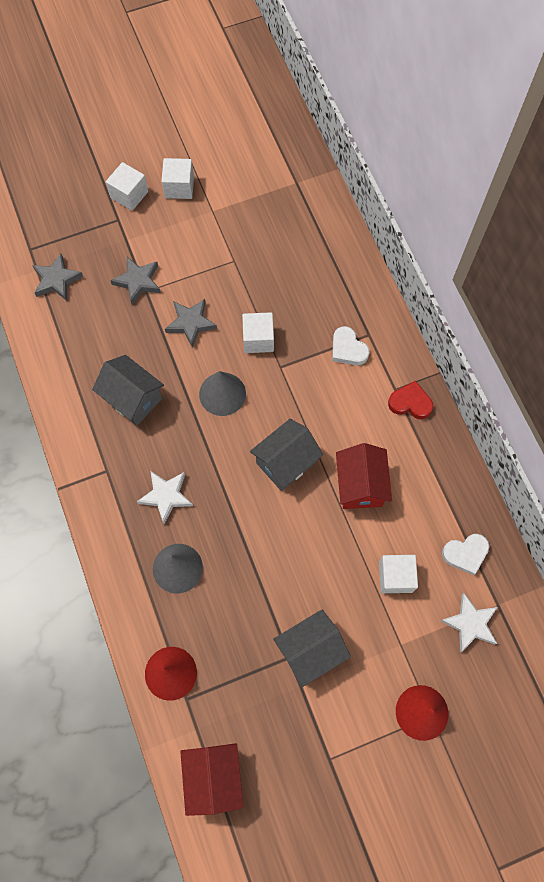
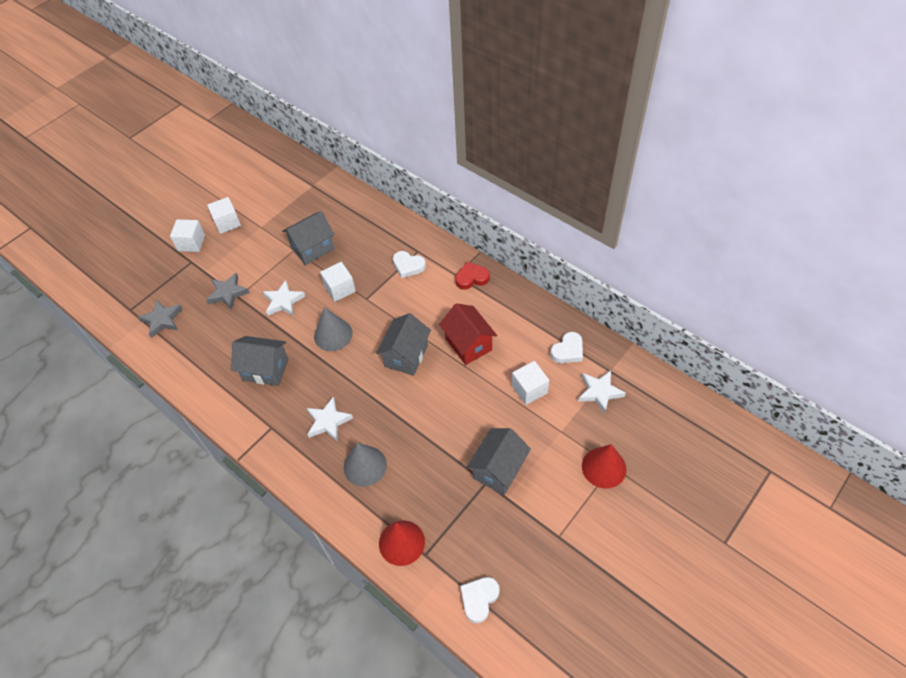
camera: 25 degrees left, 15 degrees down
grey star [165,299,217,348] -> white star [263,280,305,316]
red house [180,743,243,816] -> white heart [460,577,500,623]
none -> grey house [282,211,335,265]

